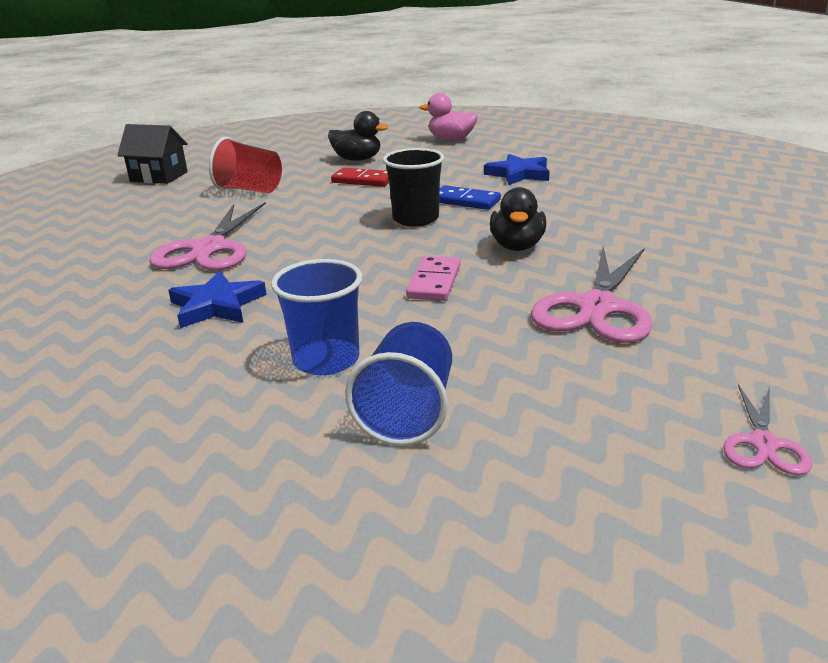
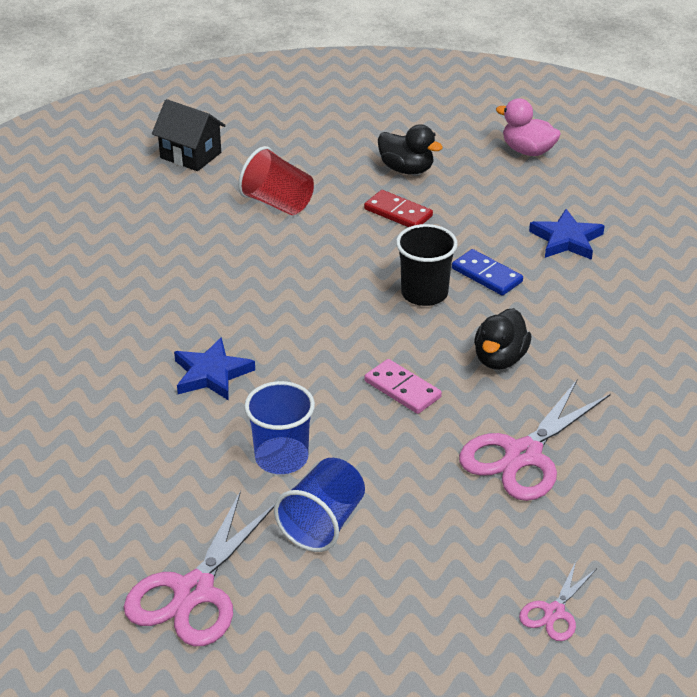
camera: 15 degrees right, 10 degrees up
pink scissors [149,202,266,271] -> pink scissors moved to [124,490,275,646]
pink domino [406,256,461,301] -> pink domino turned 75 degrees counterclockwise [364,359,442,414]

